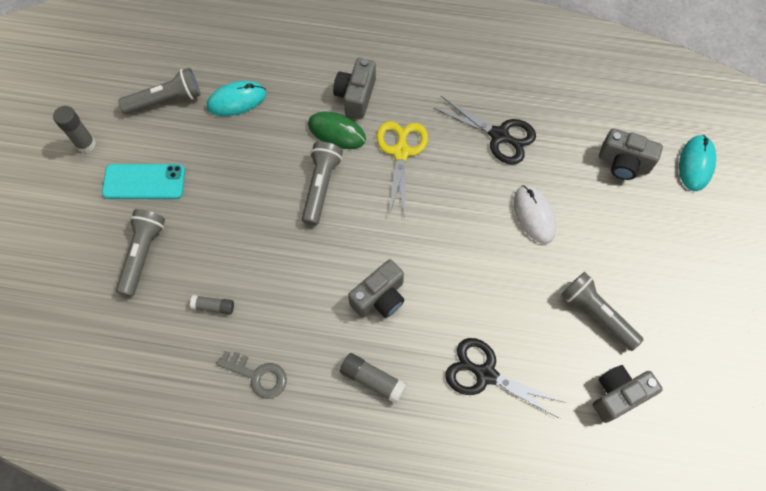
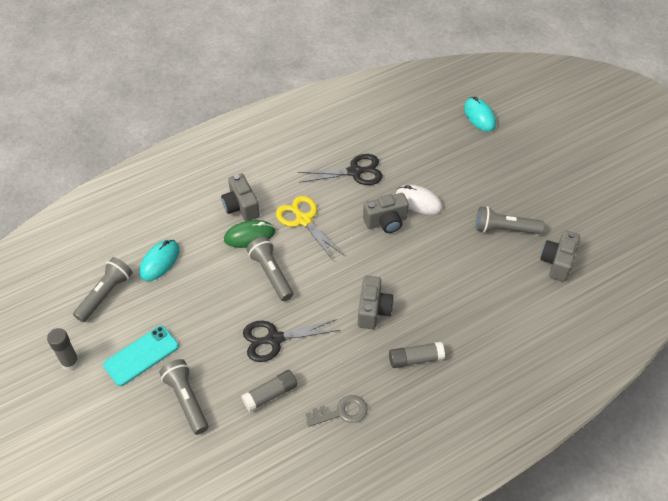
camera: 40 degrees left, 15 degrees down
grey glue stick [190,295,234,314] -> grey glue stick [241,370,297,412], size x1.53
black scissors [445,338,566,419] -> black scissors moved to [243,319,341,362]
grey camera [599,128,663,180] -> grey camera moved to [363,193,409,233]

